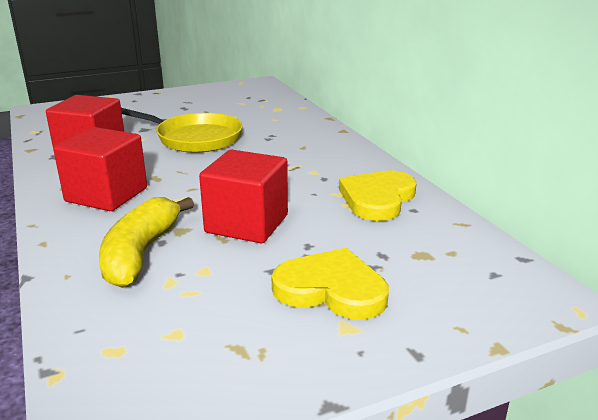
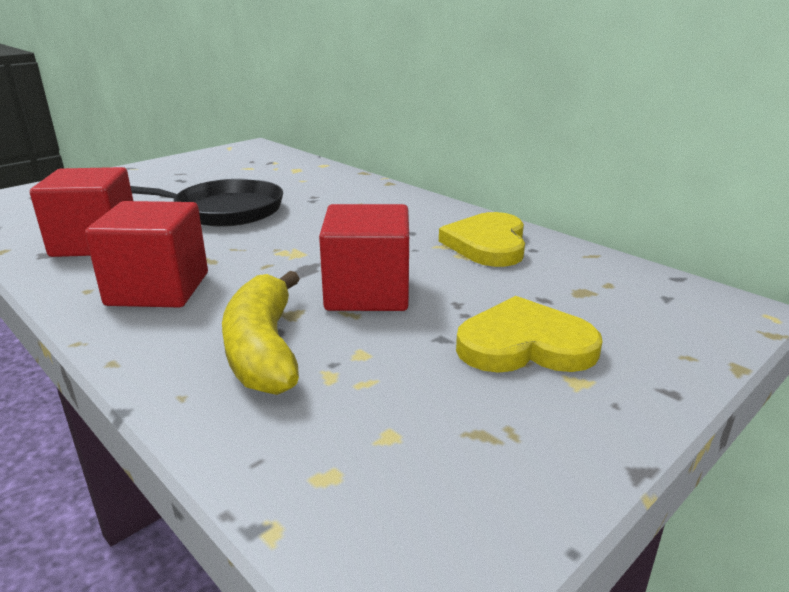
camera: 20 degrees left, 0 degrees up
yellow pan [121,108,243,153] -> black pan [130,179,283,227]

